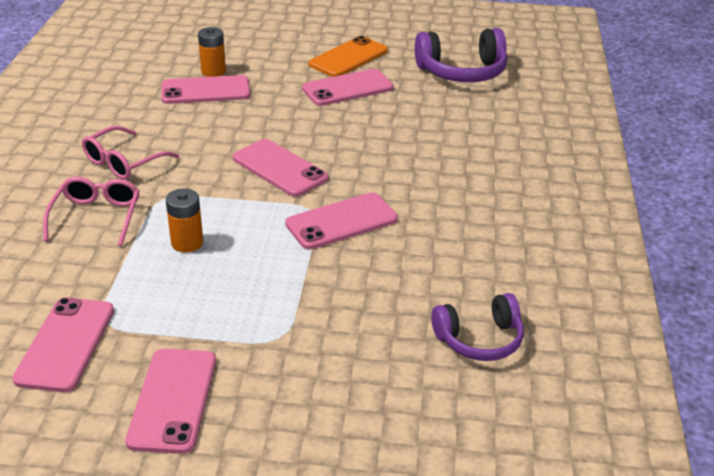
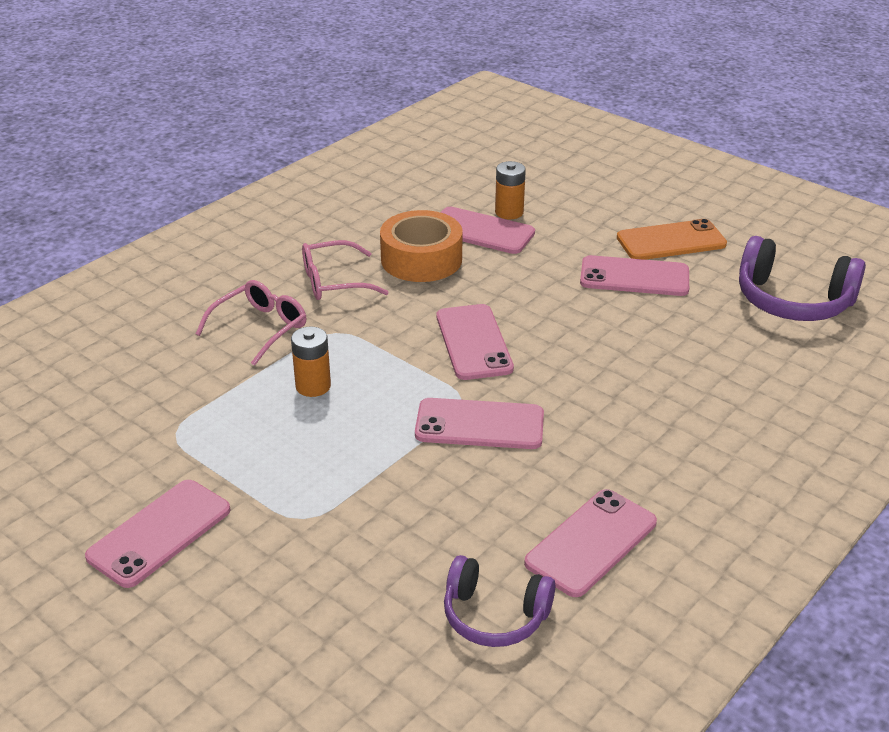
camera: 35 degrees right, 0 degrees up
pink phone [12,297,114,392] -> pink phone moved to [524,489,657,597]
none -> orange tape [380,210,463,282]

